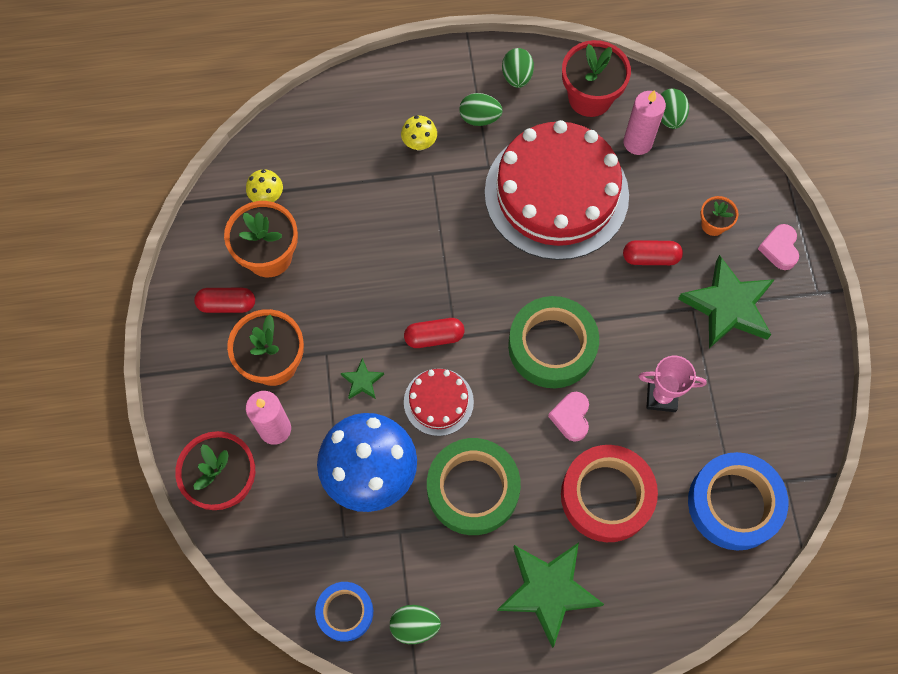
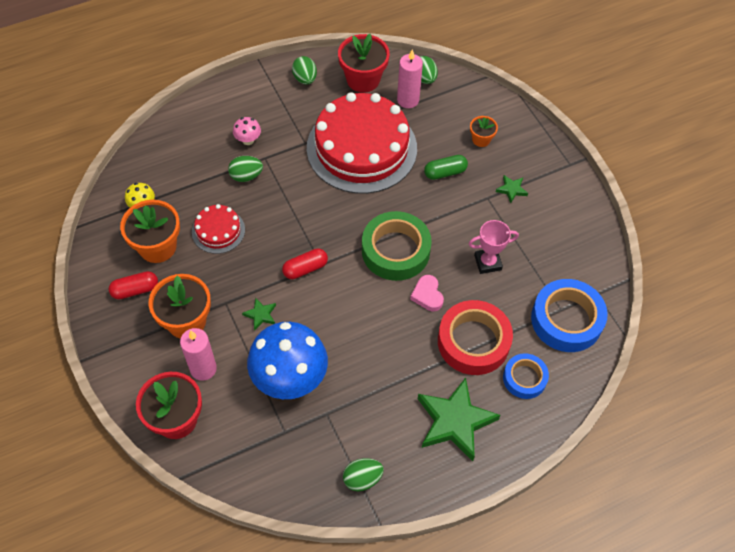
camera: 20 degrees left, 10 degrees down
blue tape [315,582,373,642] -> blue tape moved to [503,353,549,399]
yellow mushroom [401,116,437,151] -> pink mushroom [233,117,261,145]
red cake [404,368,474,436] -> red cake moved to [192,204,245,254]
green tape [427,438,521,535] -> none
green egg [459,93,503,126] -> green egg moved to [228,156,263,182]
red capsule [623,240,683,265] -> green capsule [424,155,468,180]
green star [678,255,775,348] -> green star [496,175,528,203], size x0.44
pink heart [758,224,799,270] -> none

